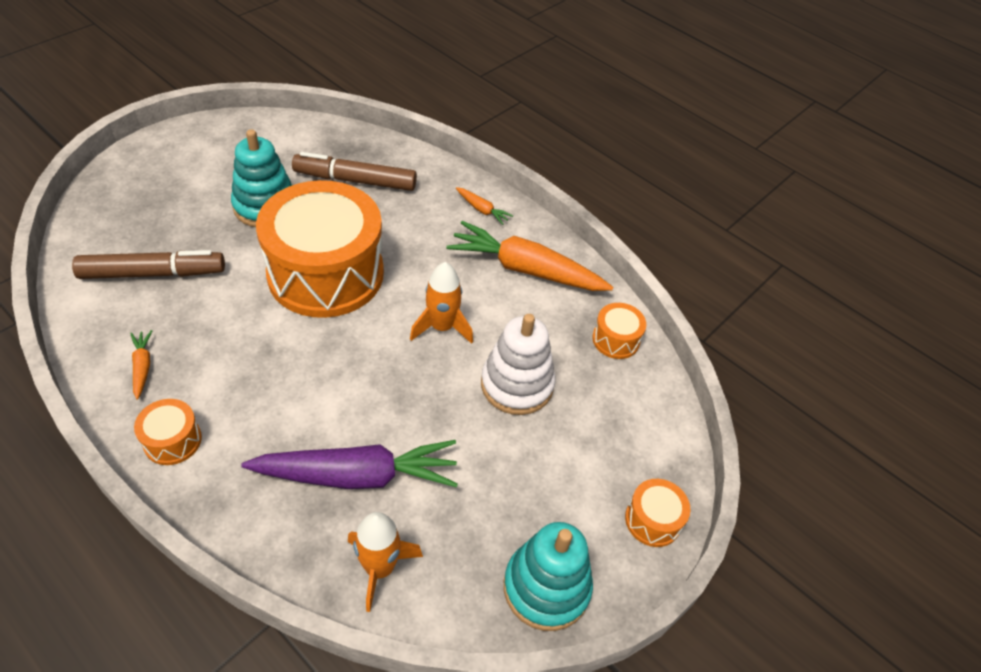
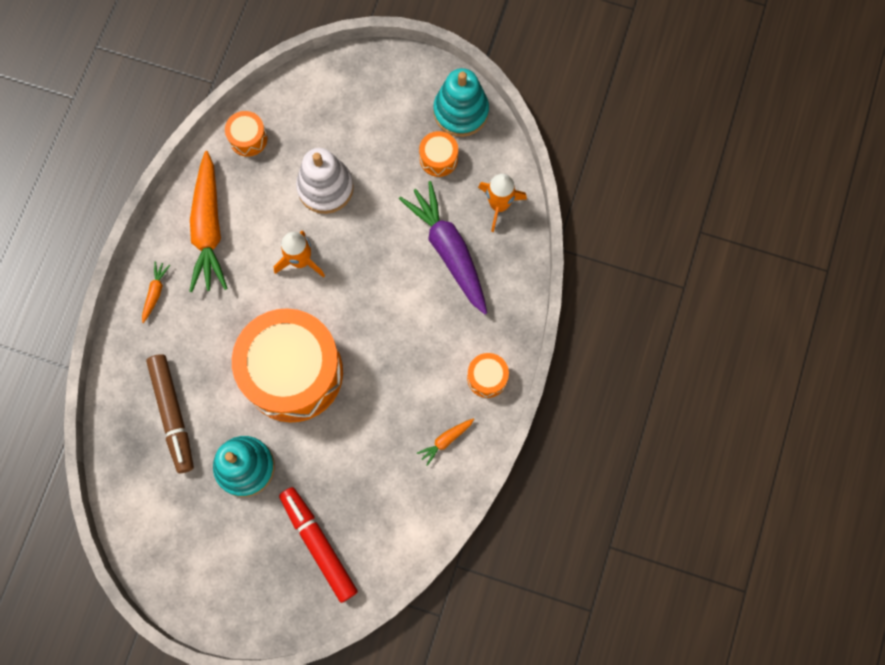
camera: 110 degrees left, 25 degrees up
brown marker [72,250,225,279] -> none
orange drum [625,479,690,547] -> orange drum moved to [419,131,458,177]
none -> red marker [279,487,358,603]

